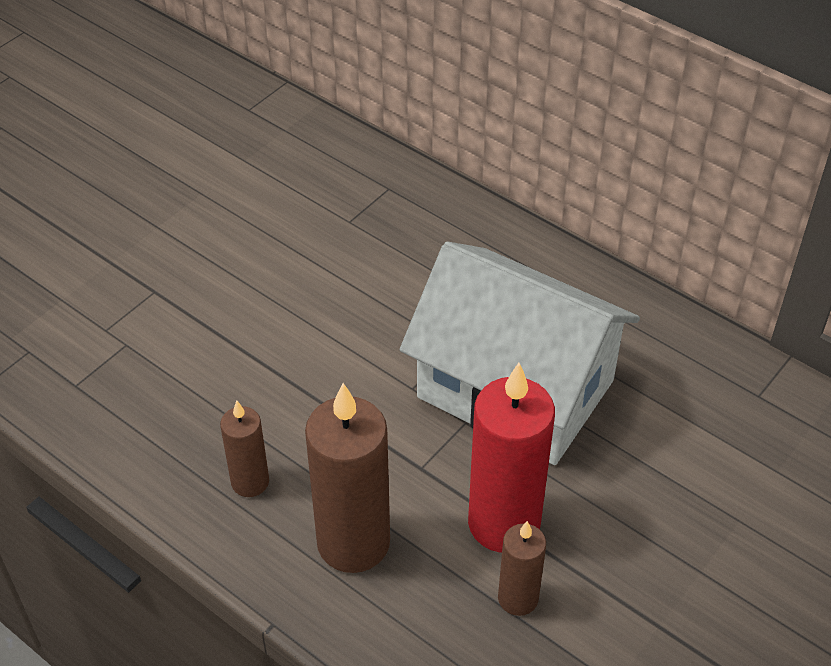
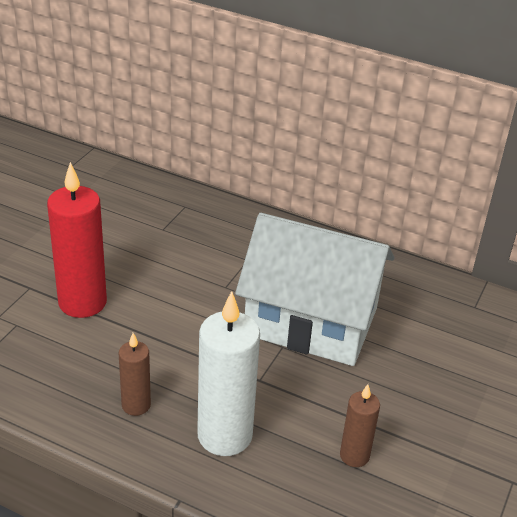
camera: 15 degrees left, 10 degrees down
brown candle [305,383,390,573] -> white candle [197,291,260,456]
red candle [468,363,555,553] -> red candle moved to [47,162,107,318]

